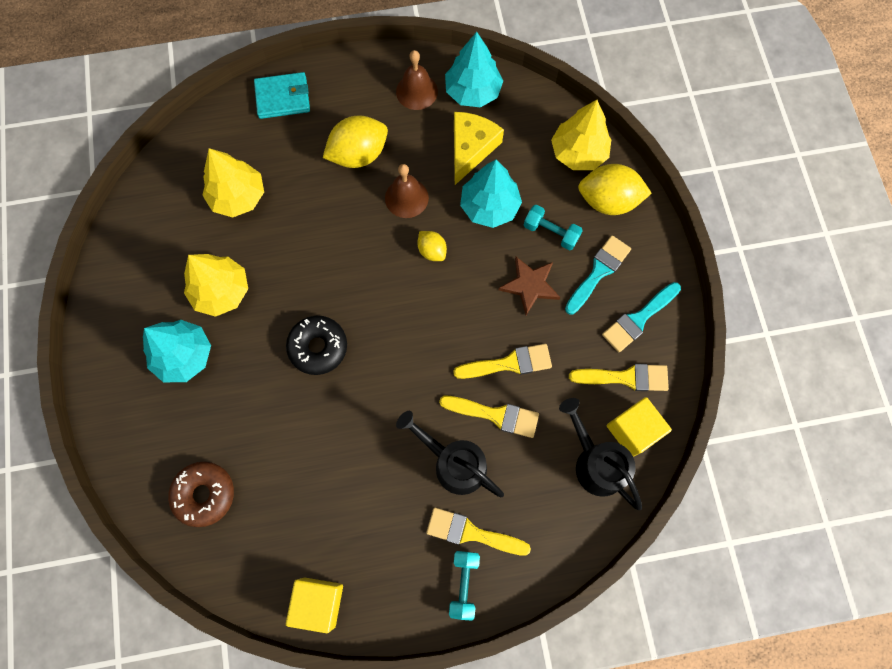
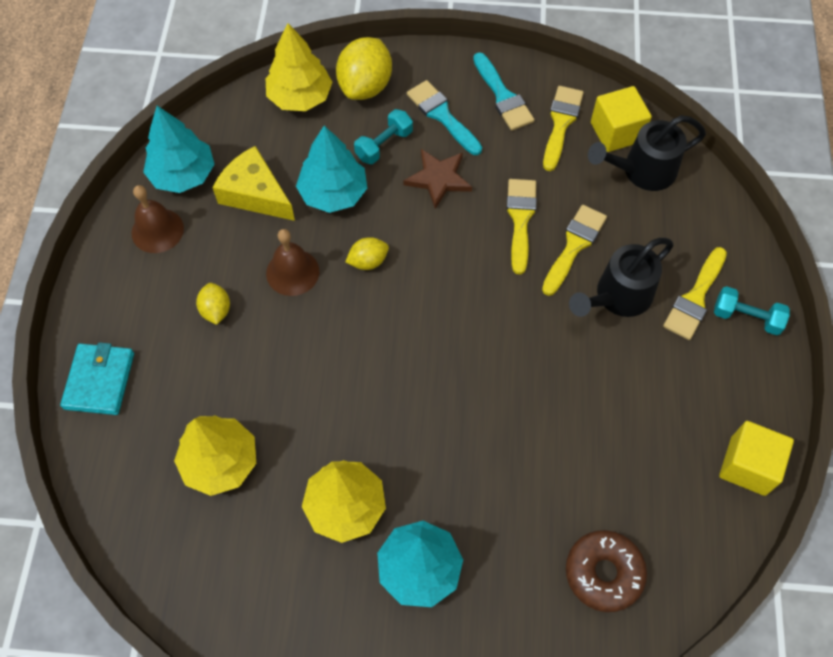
camera: 75 degrees left, 10 degrees down
black donut [286,316,347,375] -> none
yellow lemon [323,115,388,168] -> yellow lemon [196,283,230,325], size x0.54

